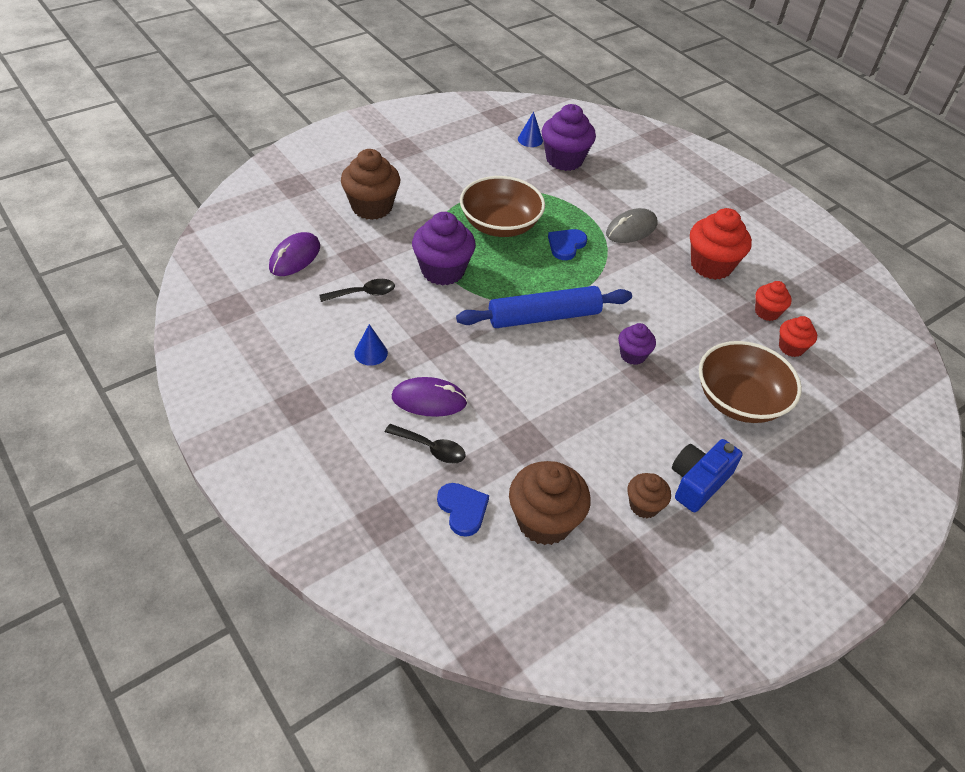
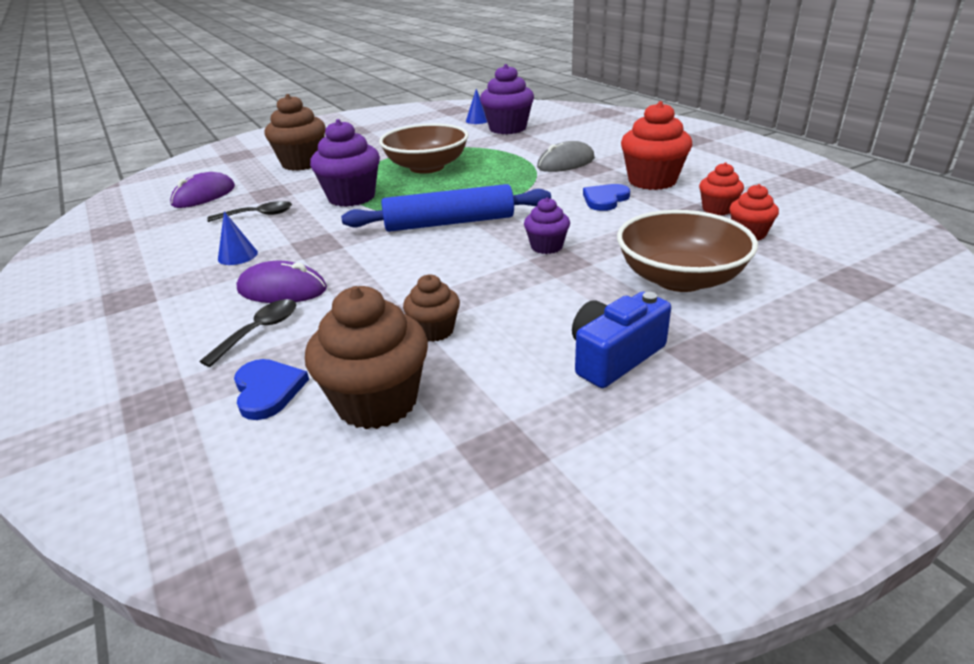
camera: 10 degrees right, 15 degrees down
black spoon [385,424,466,464] -> black spoon turned 90 degrees counterclockwise [199,299,296,367]
blue heart [548,229,587,260] -> blue heart moved to [583,184,630,211]
brown cupcake [627,473,671,518] -> brown cupcake moved to [403,274,460,342]

